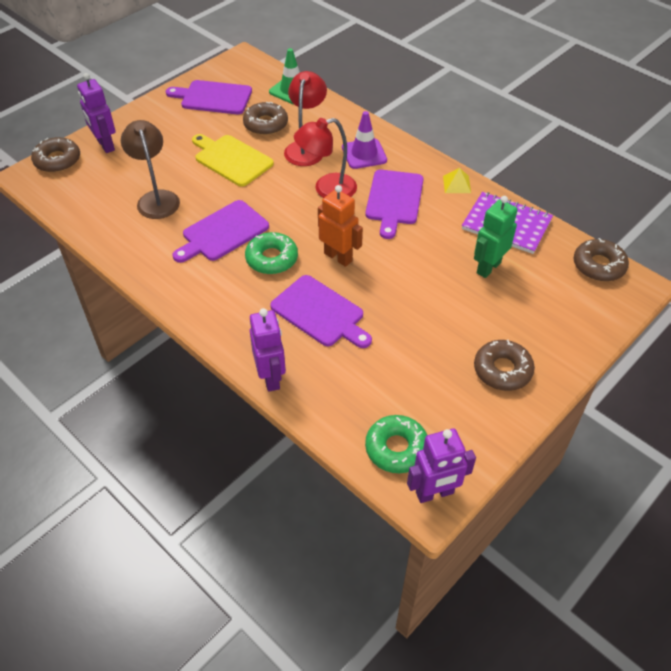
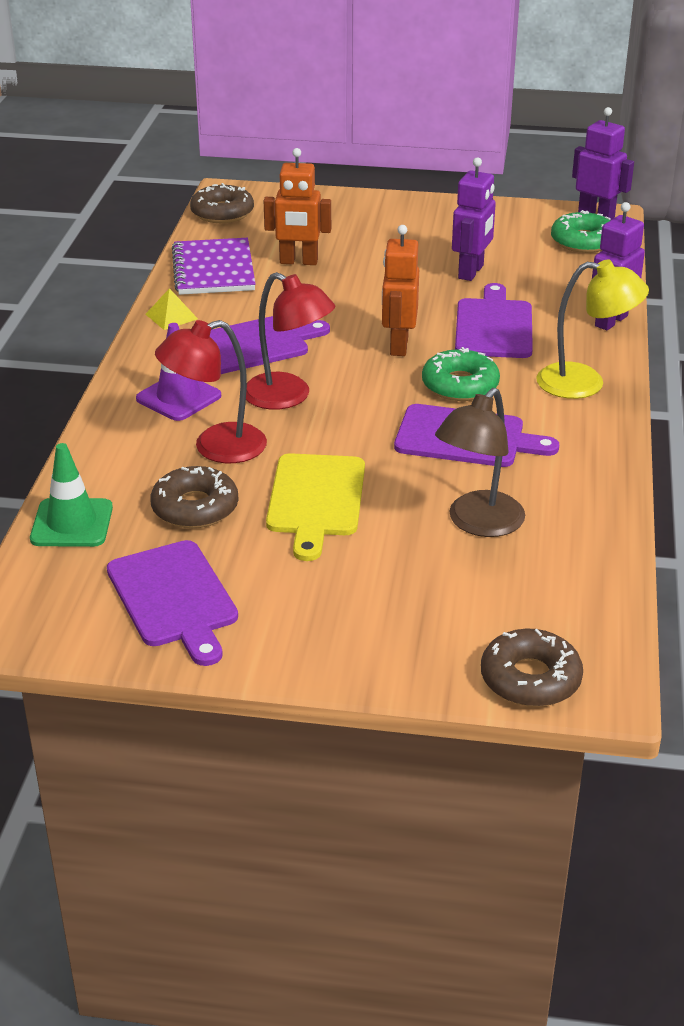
camera: 125 degrees left, 15 degrees down
purple robot [77,73,116,153] -> purple robot moved to [452,157,496,281]
green robot [474,196,518,278] -> orange robot [264,148,331,265]
brown donut [474,340,535,391] -> none
none -> yellow lamp [536,260,649,399]

